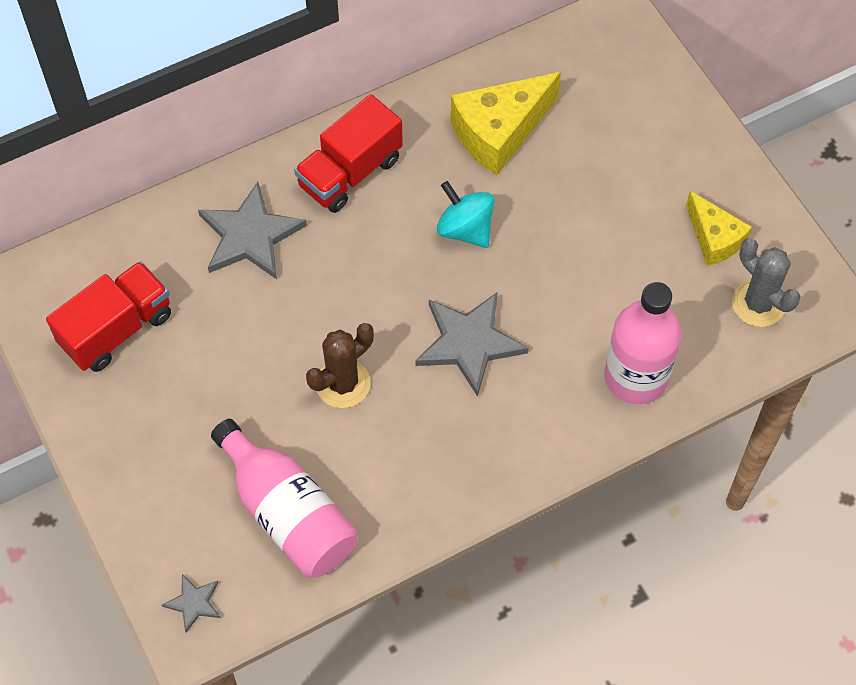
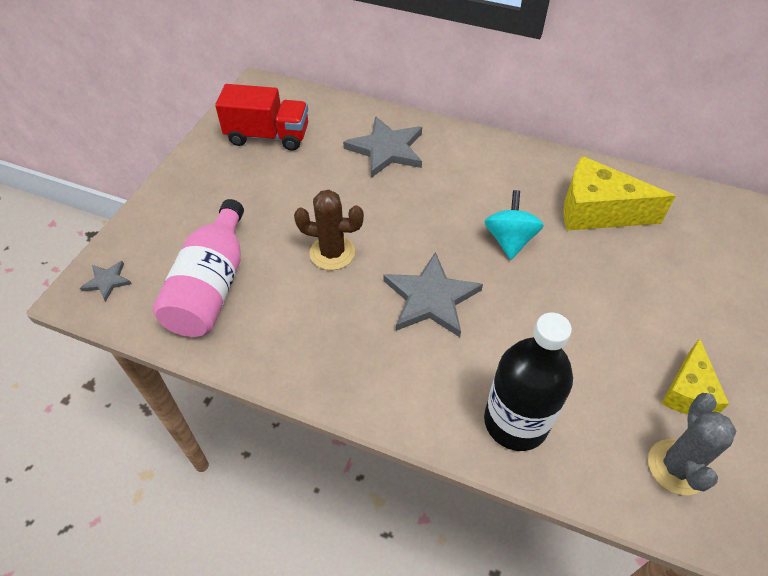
camera: 50 degrees right, 10 degrees down
red truck [294,94,403,213] -> none
pink bottle [604,282,682,404] -> black bottle [484,313,573,451]

